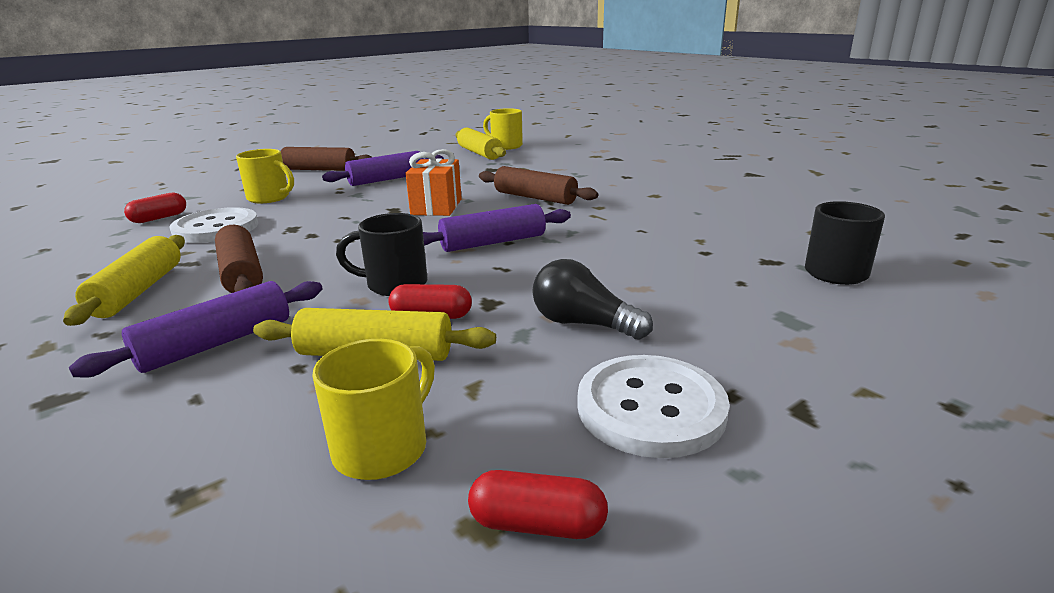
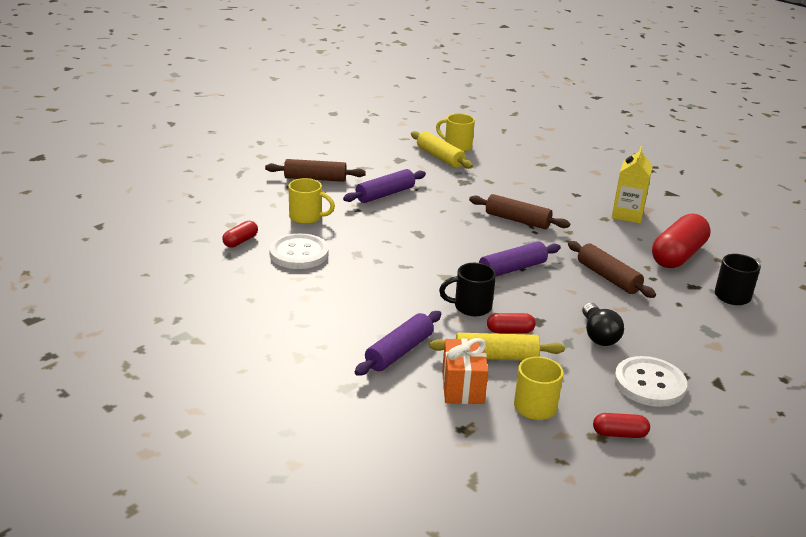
camera: 10 degrees left, 5 degrees up
yellow rolling pin [63,235,185,326] -> none
brown rolling pin [215,225,263,293] -> brown rolling pin moved to [568,241,656,298]
orange gift [405,149,462,216] -> orange gift moved to [442,338,488,404]
black light bulb [533,259,653,340] -> black light bulb turned 120 degrees counterclockwise [582,303,624,346]
none -> yellow carton [612,146,653,224]
none -> red capsule [652,213,711,268]

